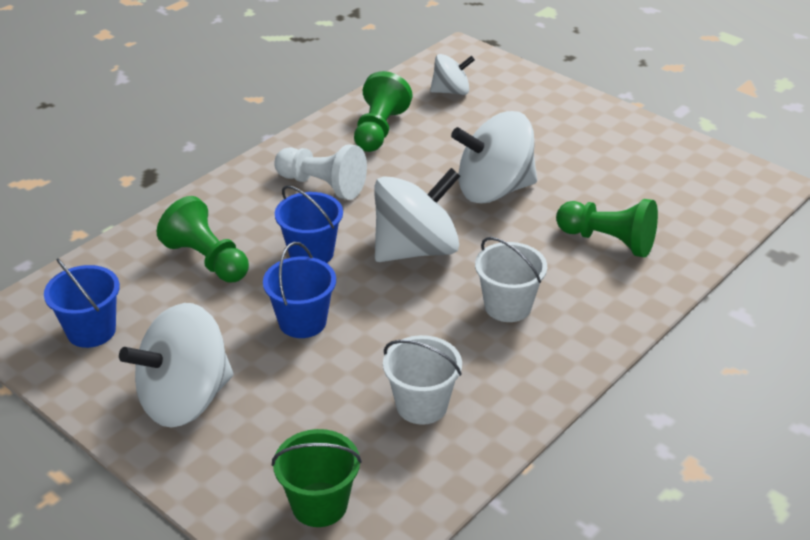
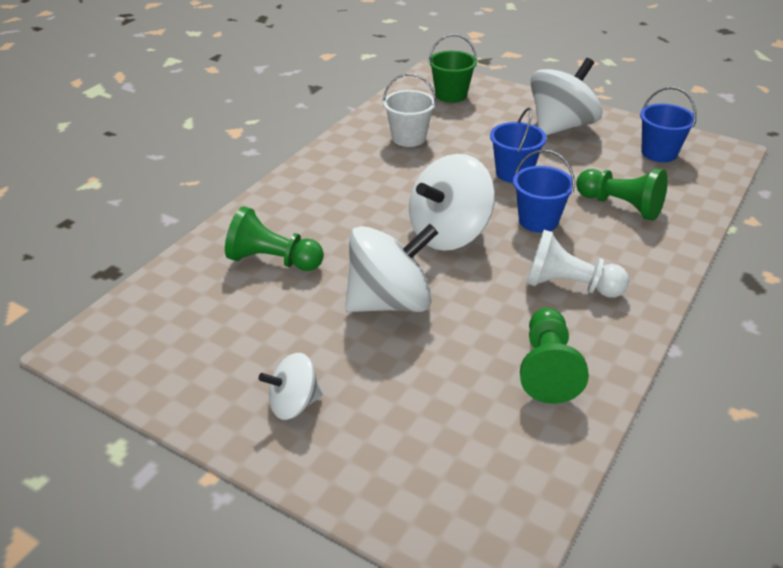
camera: 170 degrees right, 0 degrees up
white spinning top [430,54,475,95] -> white spinning top moved to [258,353,323,420]
white bucket [475,237,547,322] -> none

